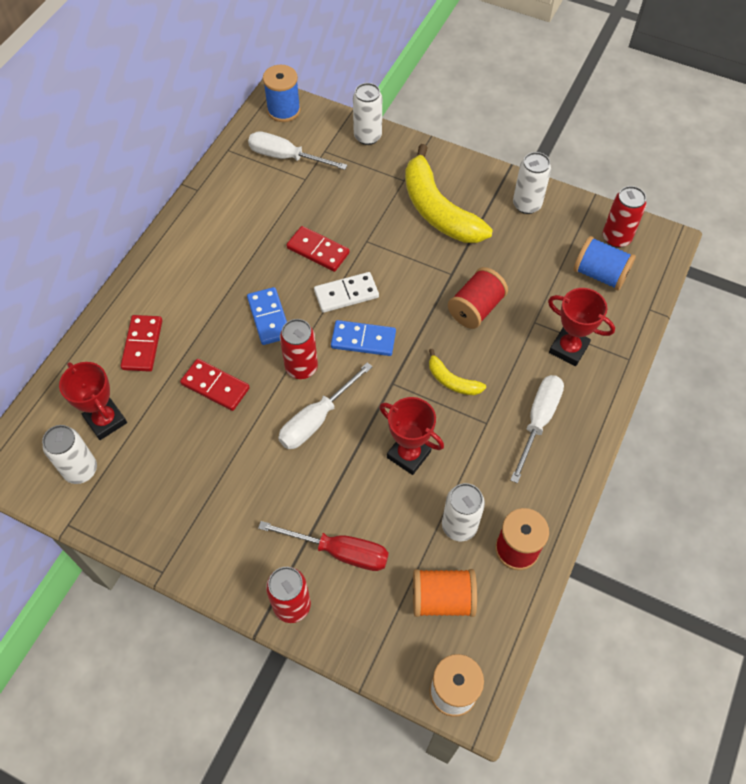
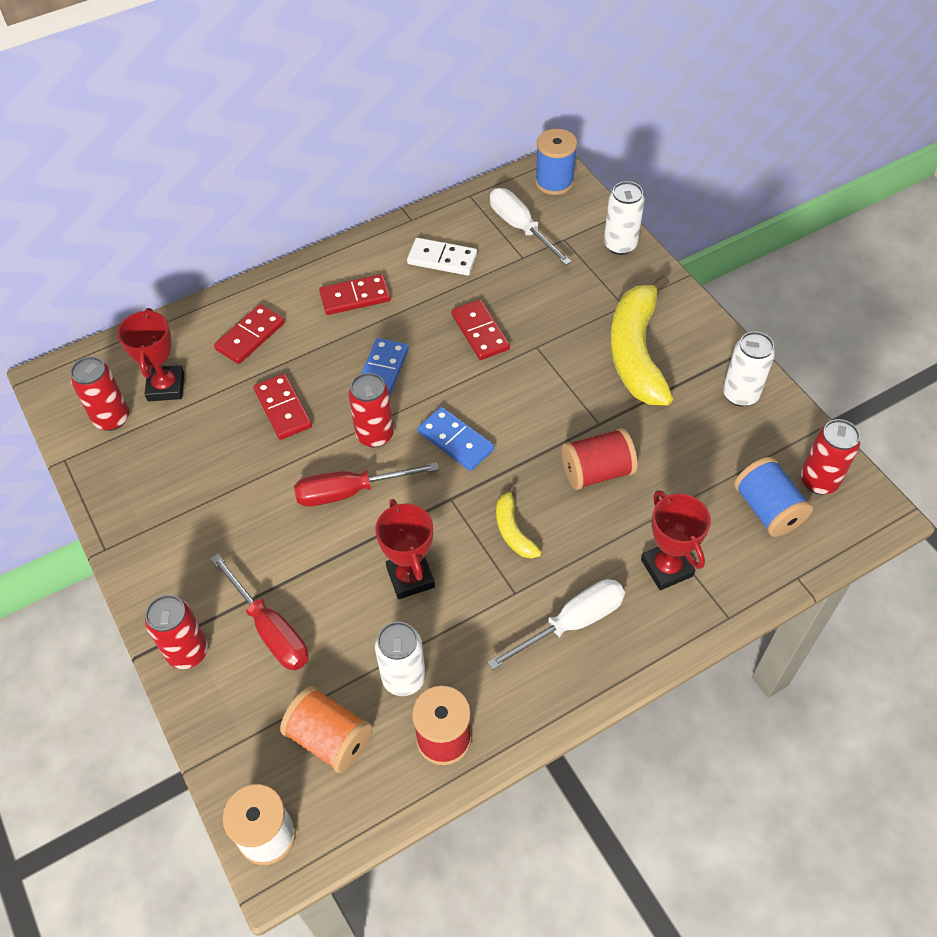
camera: 35 degrees right, 5 degrees down
white can [42,425,97,484] -> red can [70,357,129,431]
white screwdriver [278,362,373,449] -> red screwdriver [294,462,439,507]
white domino [314,272,379,313] -> white domino moved to [407,238,477,275]
none -> red domino [319,274,391,315]

